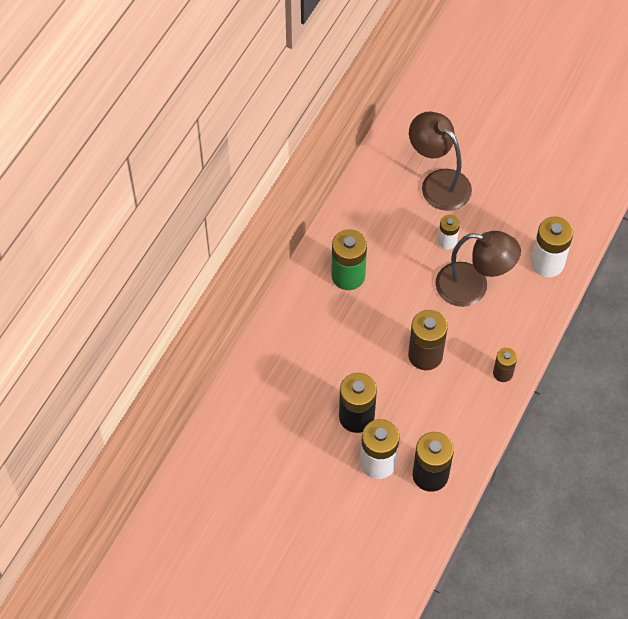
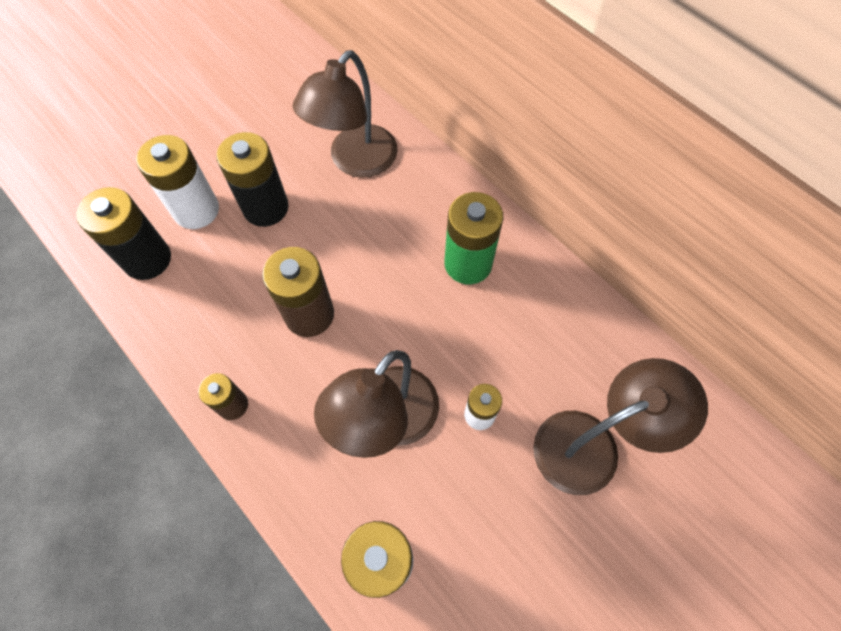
camera: 110 degrees right, 5 degrees up
none -> brown lamp [293,50,398,178]

